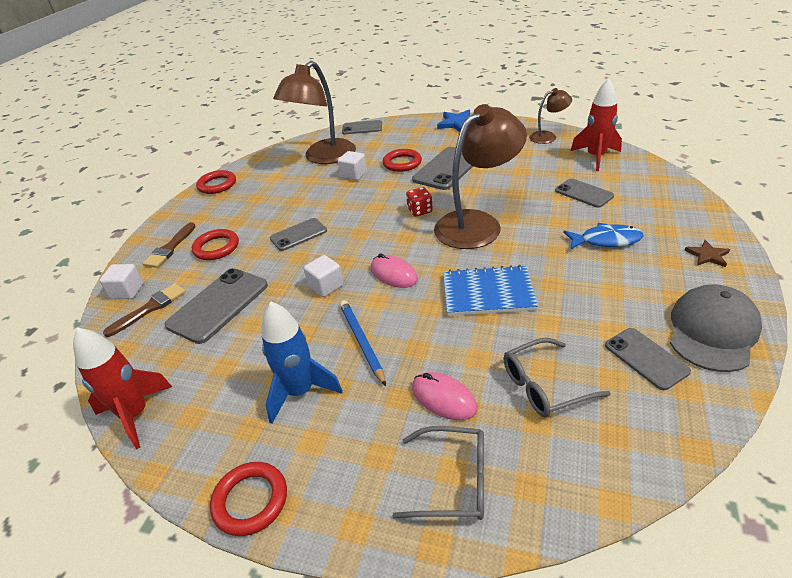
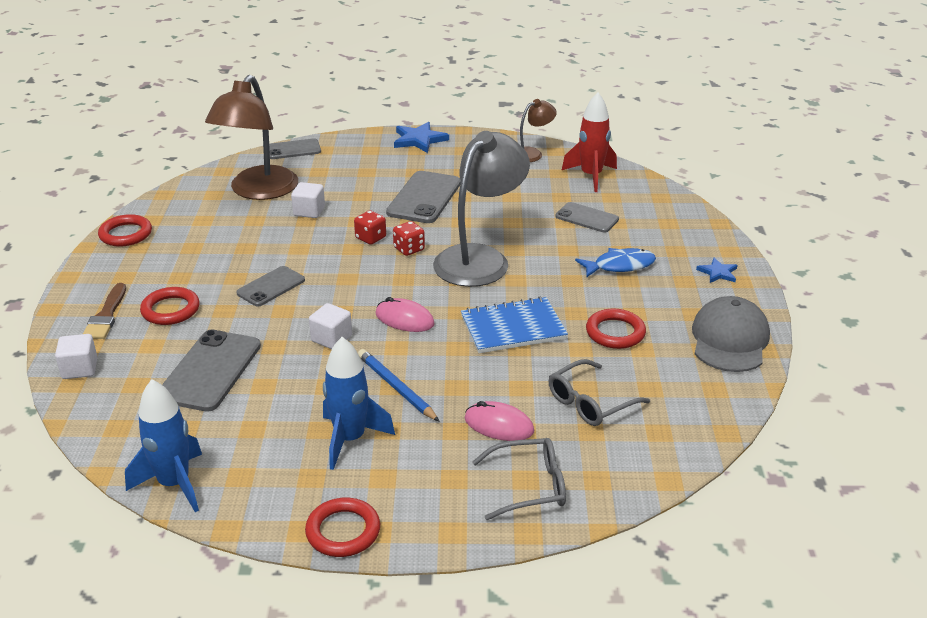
camera: 20 degrees left, 5 degrees down
red rocket [73,328,172,449] -> blue rocket [125,380,202,512]
brown brush [103,283,186,337] -> none
red ring [383,149,422,172] -> red ring moved to [586,308,646,349]
brown lamp [434,104,527,249] -> grey lamp [433,131,530,287]
grey phone [605,328,691,390] -> none
brown star [684,240,730,267] -> blue star [696,258,738,283]
none -> red dice [354,210,386,244]

